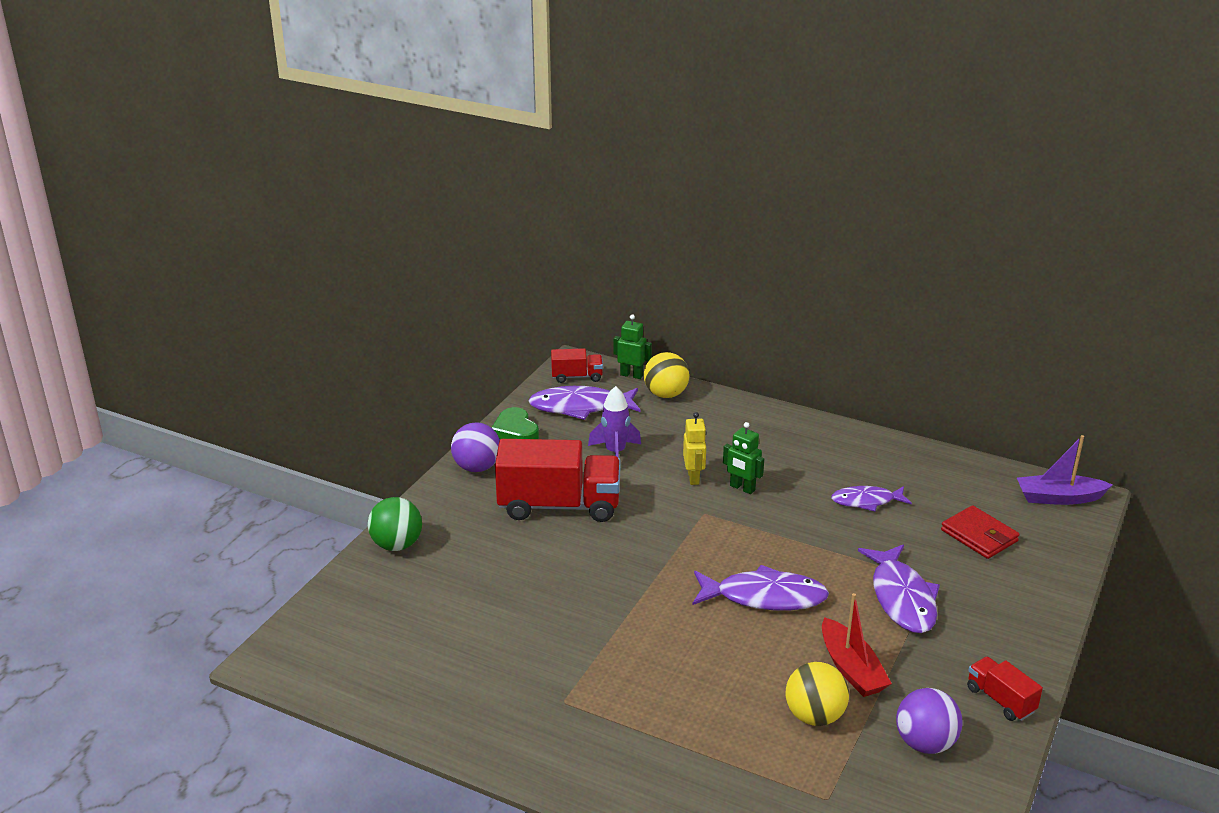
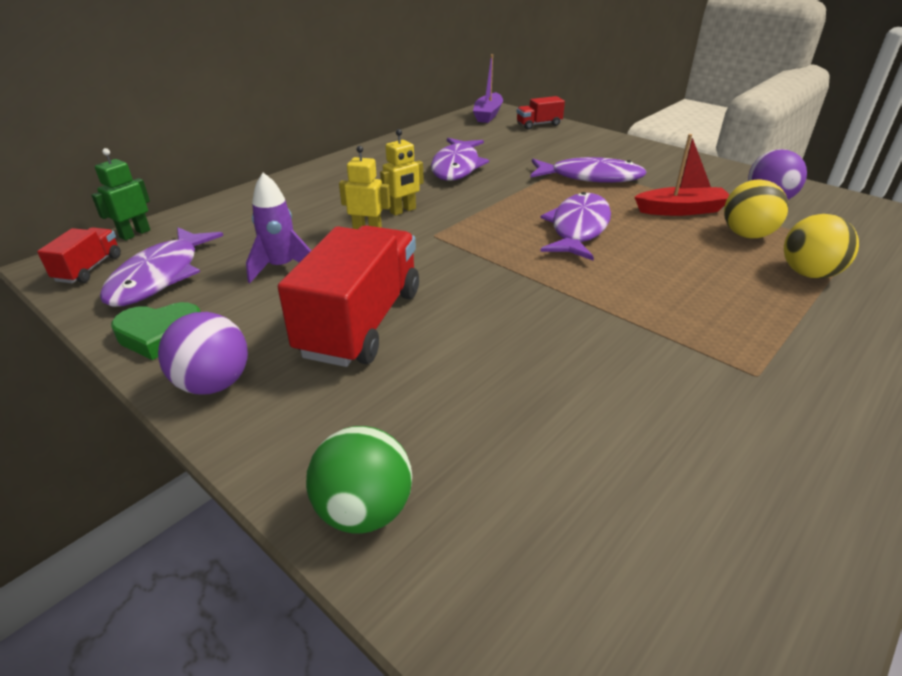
camera: 75 degrees left, 5 degrees up
yellow ball [644,352,689,398] -> yellow ball moved to [784,214,859,279]
green robot [723,422,764,494] -> yellow robot [380,129,424,216]
purple fish [831,486,912,512] -> purple fish [431,138,489,181], size x1.57
red wallet [941,505,1020,559] -> none
red truck [967,656,1043,721] -> red truck moved to [517,96,565,130]

